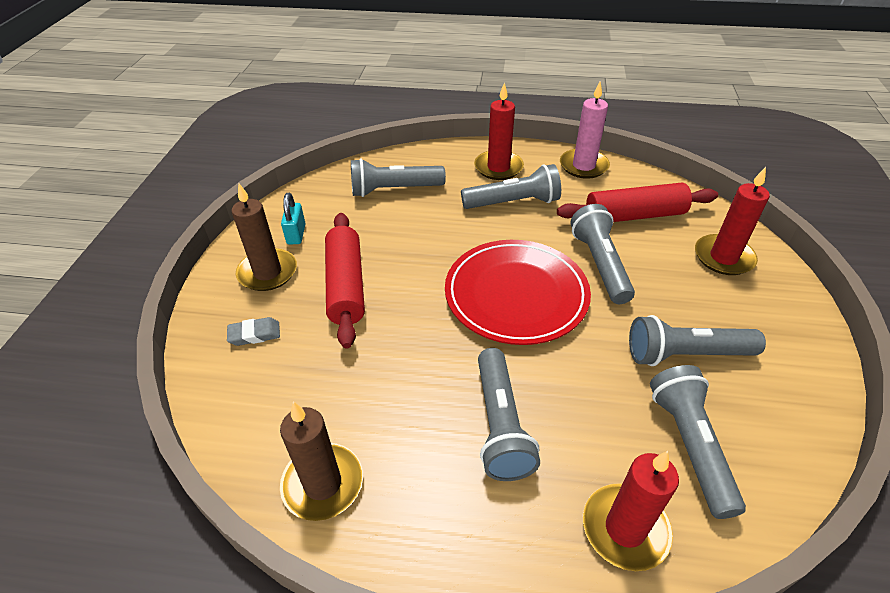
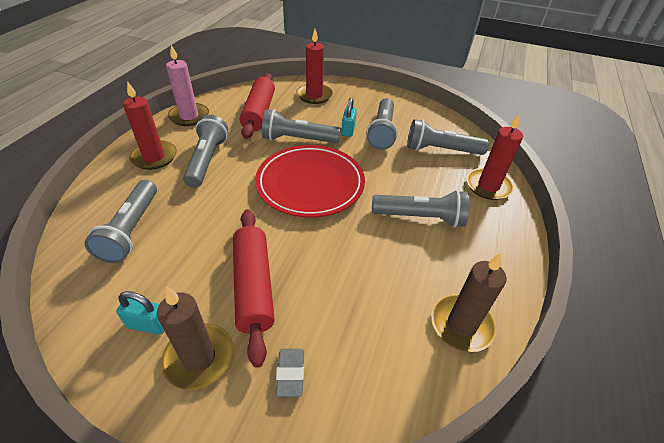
camera: 80 degrees left, 0 degrees up
red rolling pin [325,213,365,349] -> red rolling pin turned 75 degrees clockwise [233,209,275,368]
none -> turquoise padlock [342,97,357,137]

